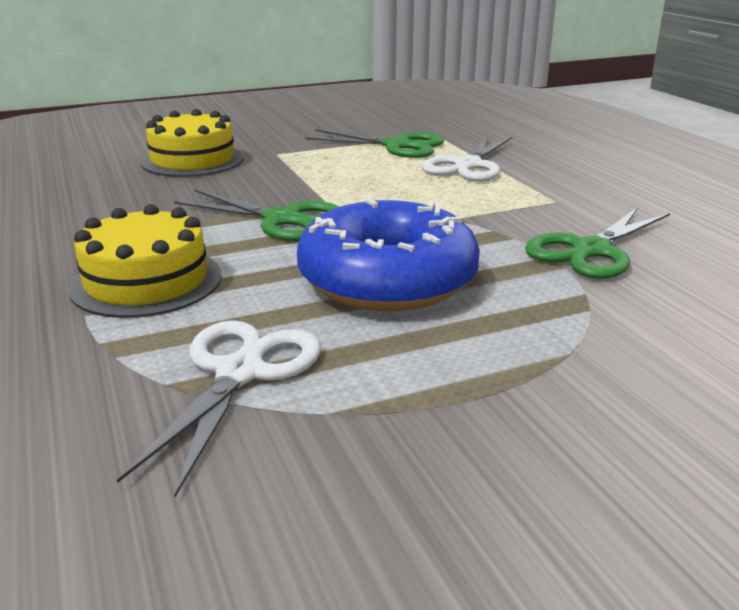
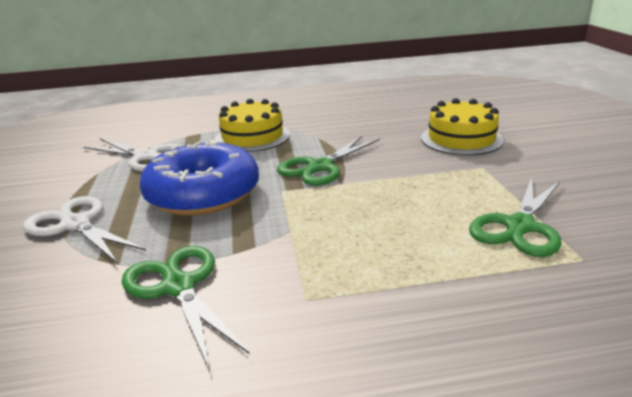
camera: 105 degrees right, 0 degrees up
white scissors [422,135,513,181] -> white scissors moved to [23,196,146,264]

